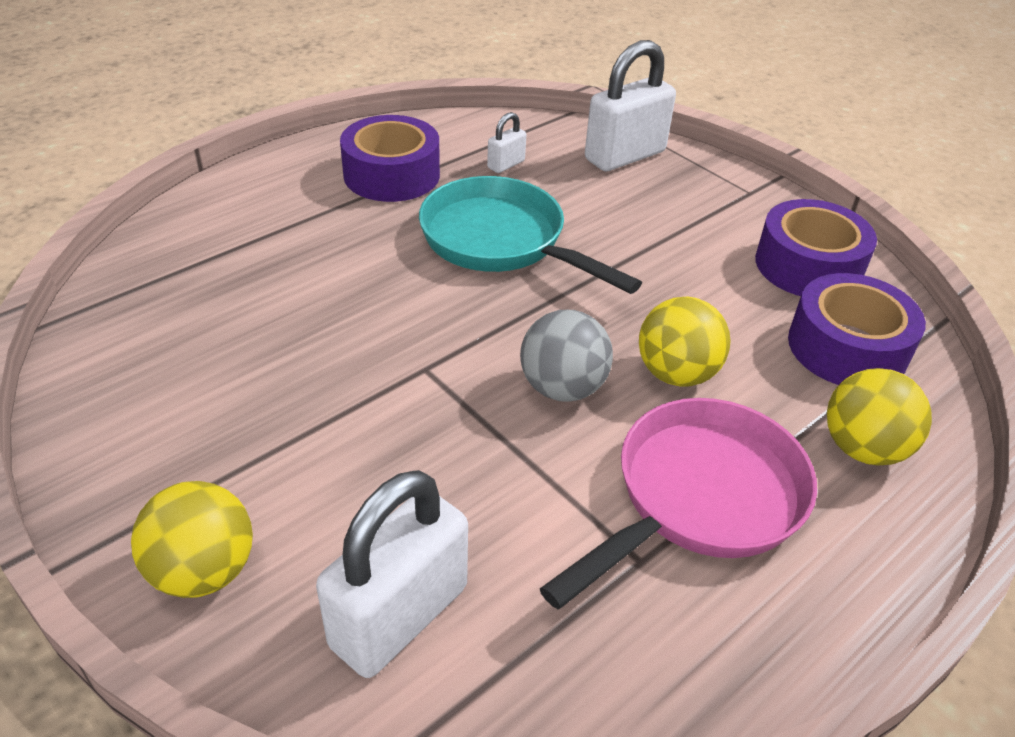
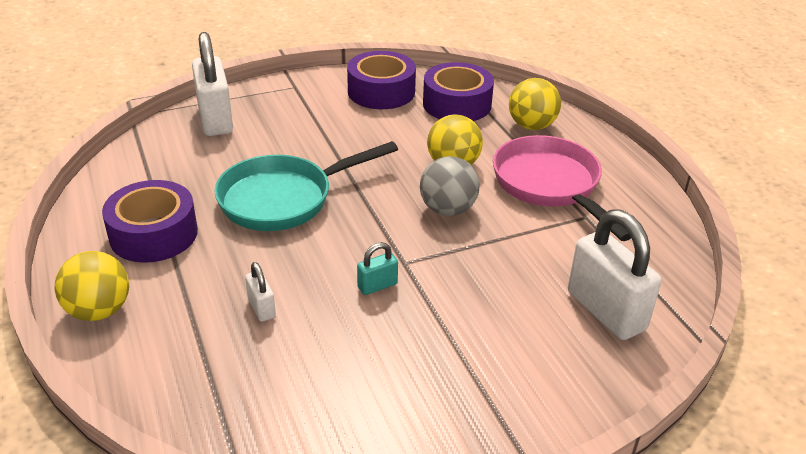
camera: 70 degrees left, 5 degrees down
yellow ball [131,481,253,598] -> yellow ball moved to [55,251,129,321]
white padlock [487,112,526,173] -> white padlock moved to [245,262,276,322]
none -> turquoise padlock [357,242,398,295]

